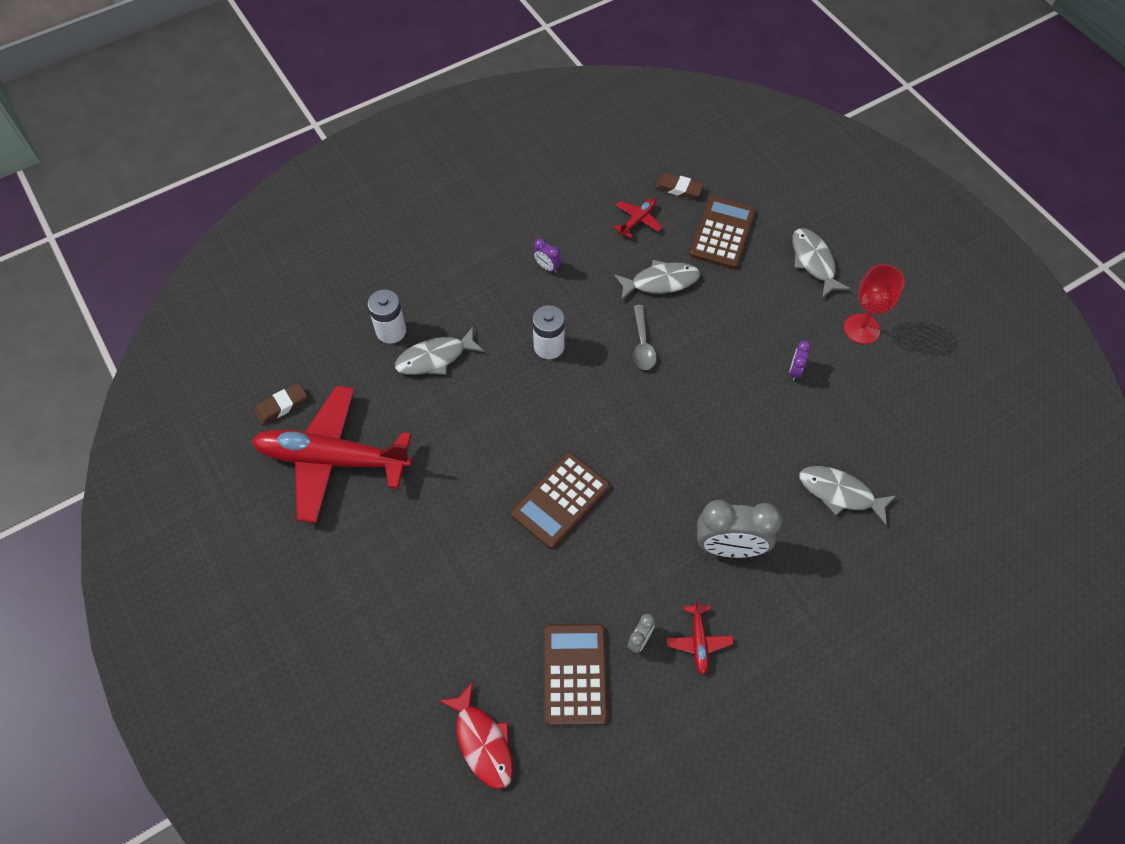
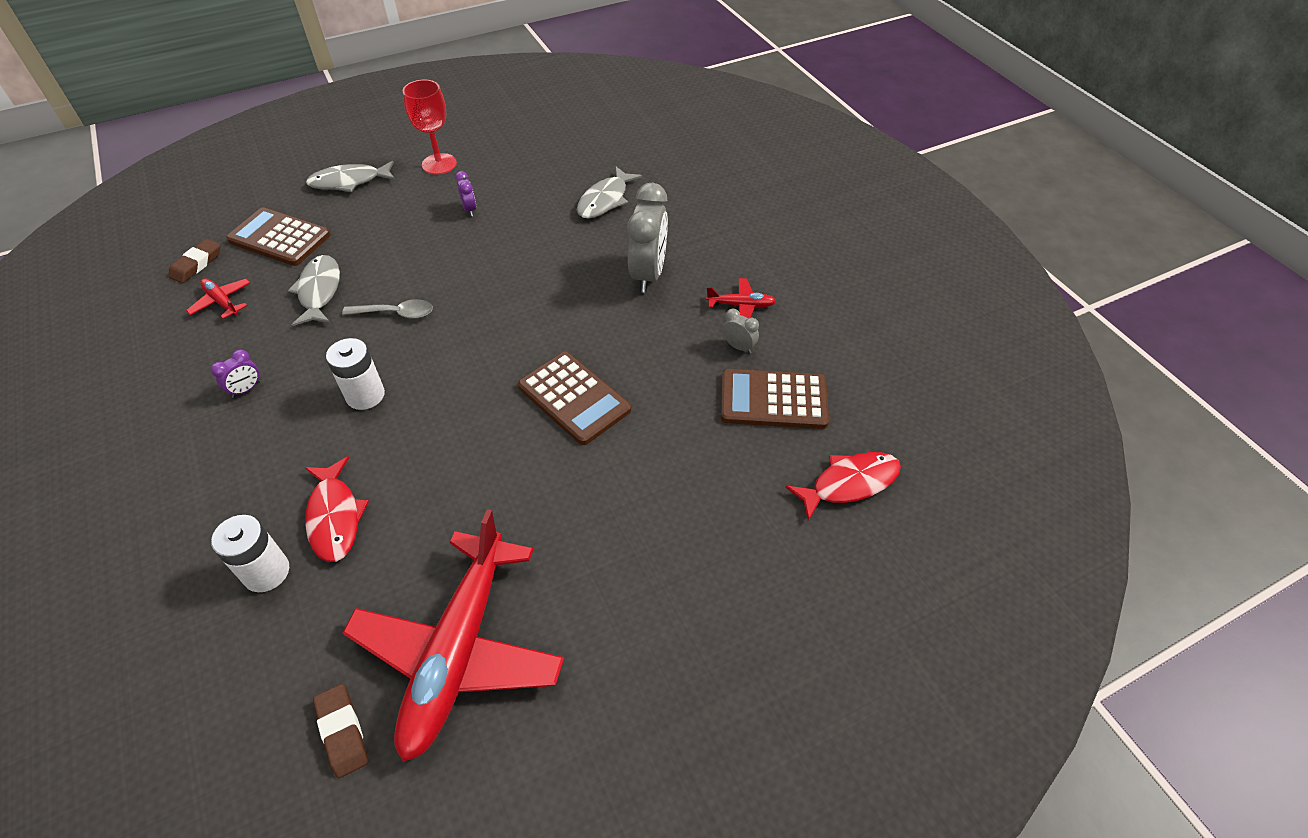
camera: 85 degrees left, 10 degrees down
grey fish [395,327,485,375] -> red fish [304,457,369,562]
purple clock [789,340,811,381] -> purple clock turned 135 degrees counterclockwise [455,171,476,216]

